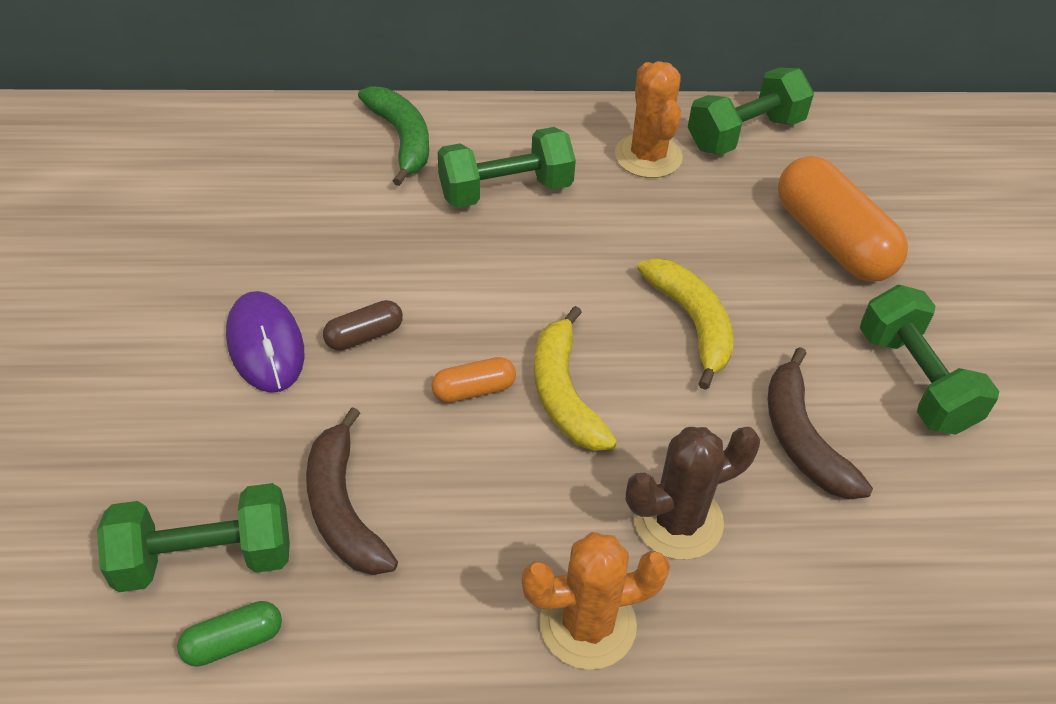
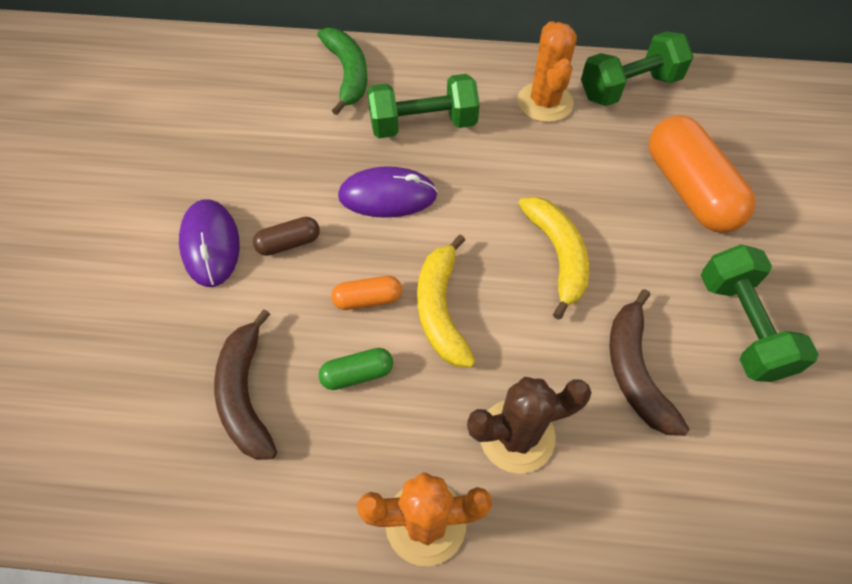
camera: 10 degrees right, 10 degrees up
green dumbbell [97,483,290,592] -> none
green capsule [177,601,282,667] -> green capsule moved to [318,348,393,390]
none -> purple mouse [338,166,438,218]

